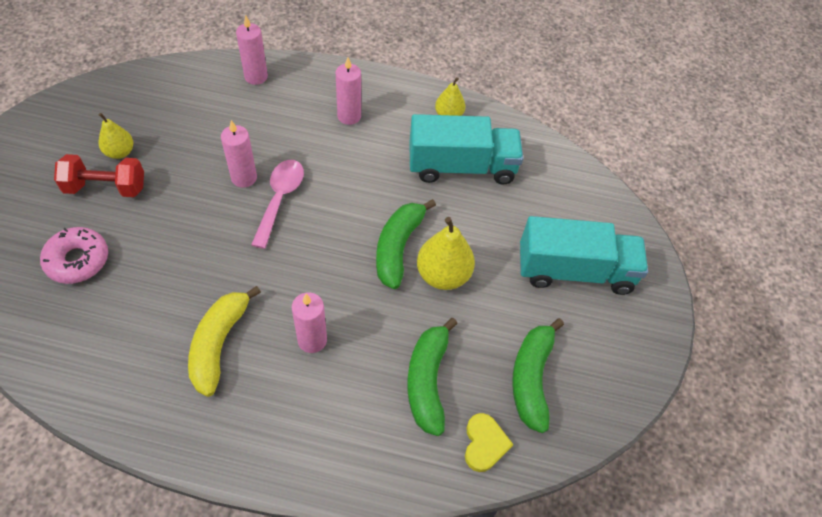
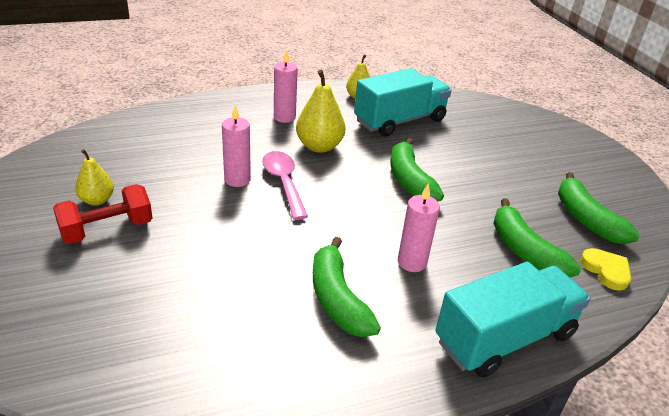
camera: 30 degrees left, 20 degrees down
pink donut [40,227,108,284] -> none
yellow banana [188,286,261,397] -> green banana [313,237,381,337]
pink candle [236,15,268,85] -> none
yellow pear [417,217,475,290] -> yellow pear moved to [296,70,345,153]
turquoise truck [520,216,648,295] -> turquoise truck moved to [435,262,590,377]

